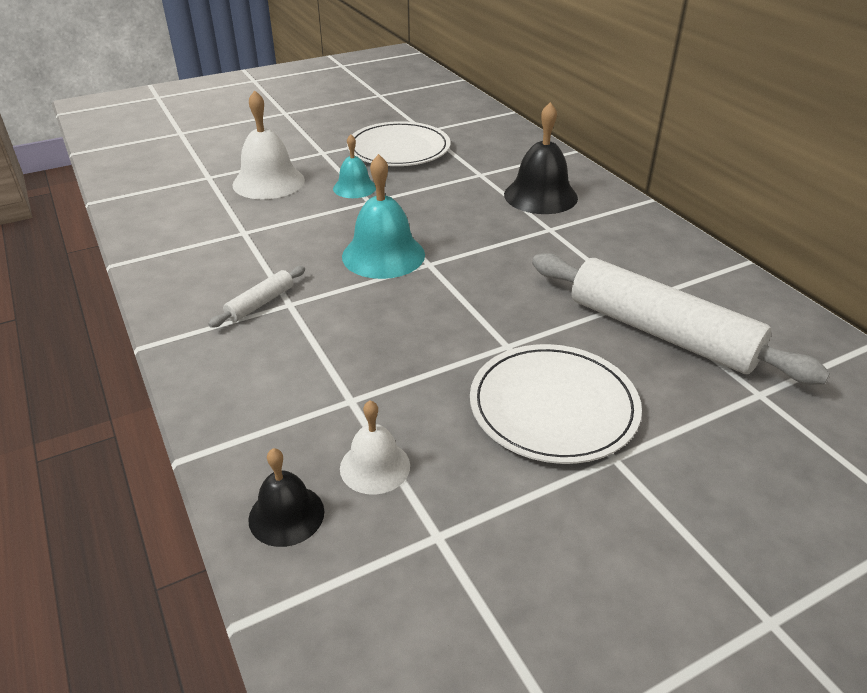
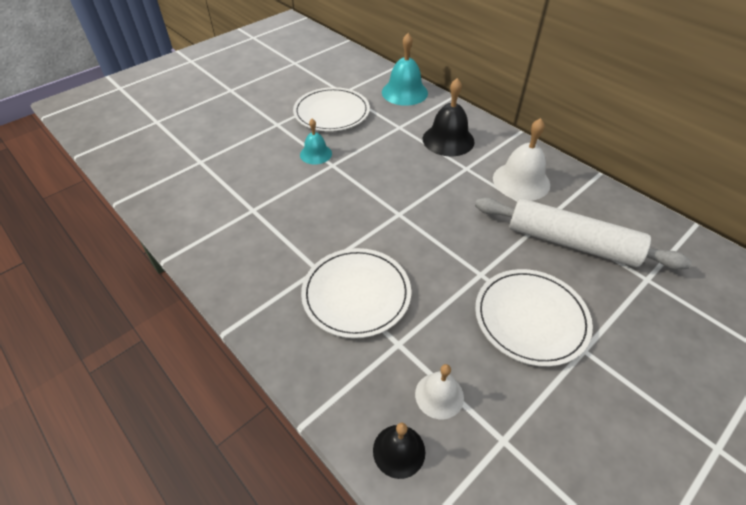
camera: 15 degrees left, 10 degrees up
white rolling pin [208,266,305,328] -> none
white bell [232,90,305,199] -> white bell moved to [493,118,550,201]
turquoise bell [342,154,425,279] -> turquoise bell moved to [382,33,428,106]
none -> white plate [301,248,411,338]

